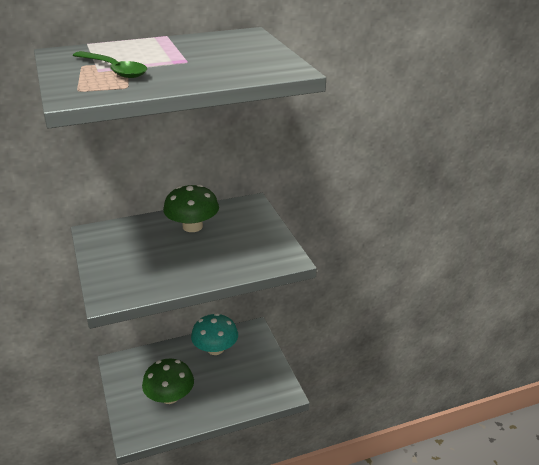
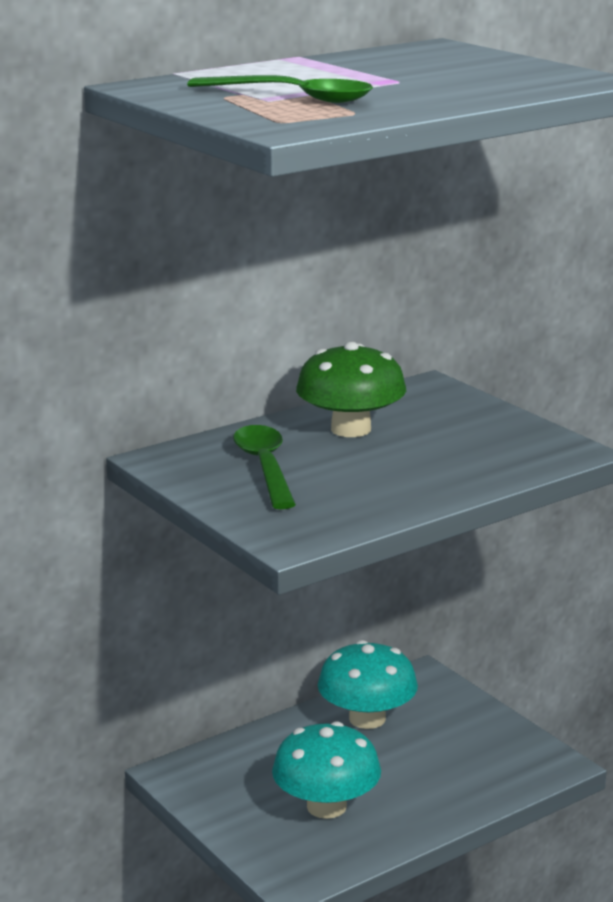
camera: 15 degrees left, 10 degrees down
green mushroom [142,359,194,404] -> turquoise mushroom [272,721,381,819]
none -> green spoon [233,425,296,509]

